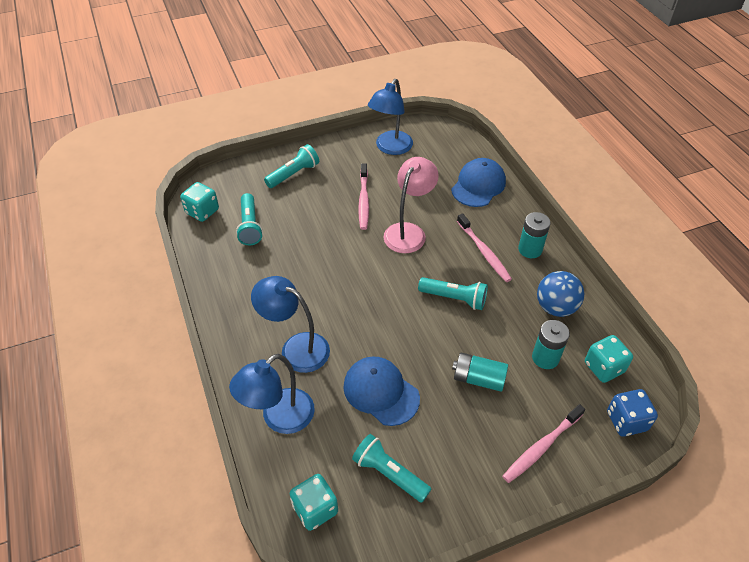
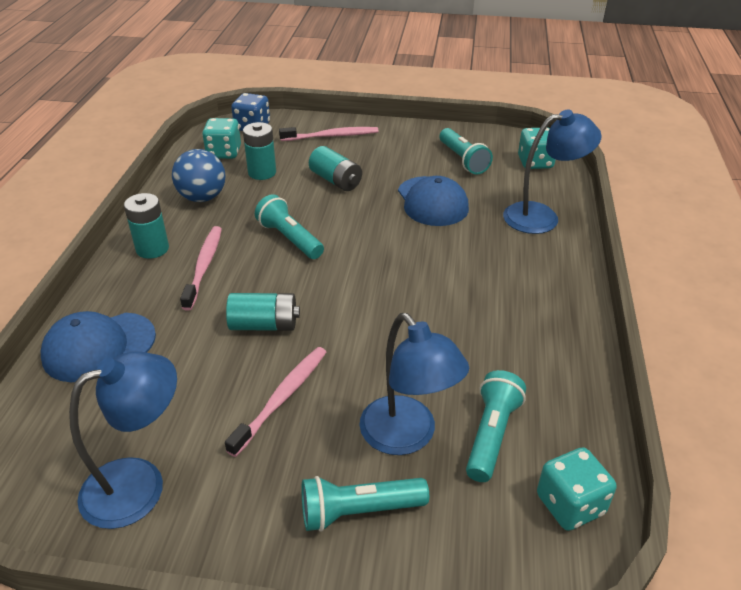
camera: 150 degrees left, 10 degrees down
blue lamp [251,276,330,373] -> blue lamp moved to [359,313,469,455]
pink lamp [384,157,439,253] -> turquoise battery [226,293,300,331]

